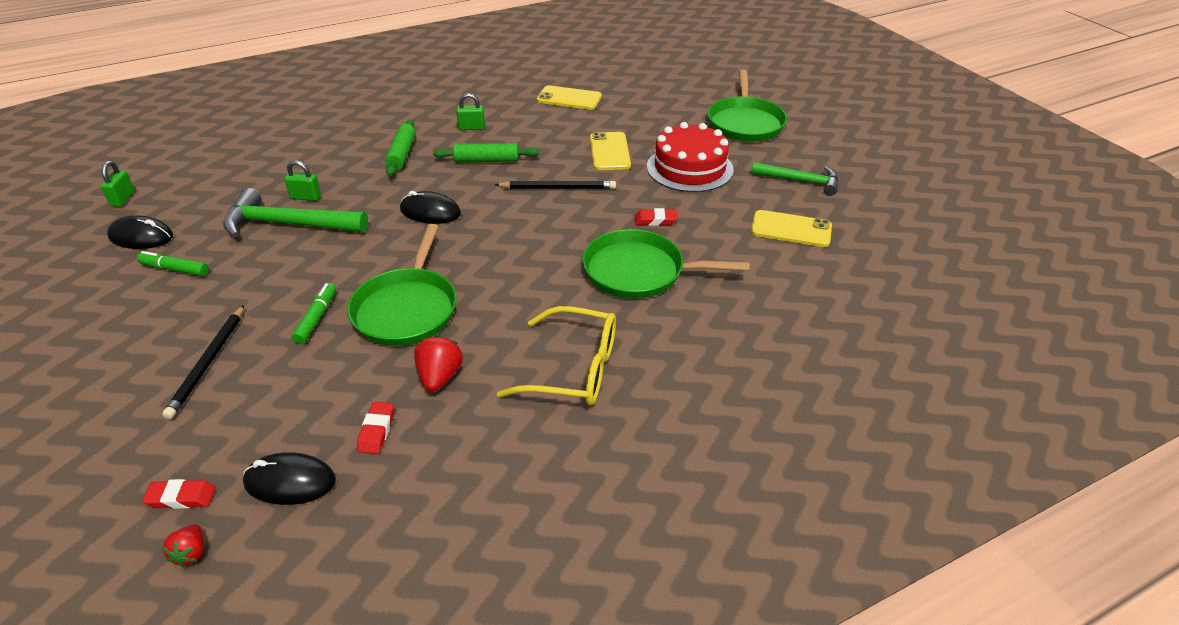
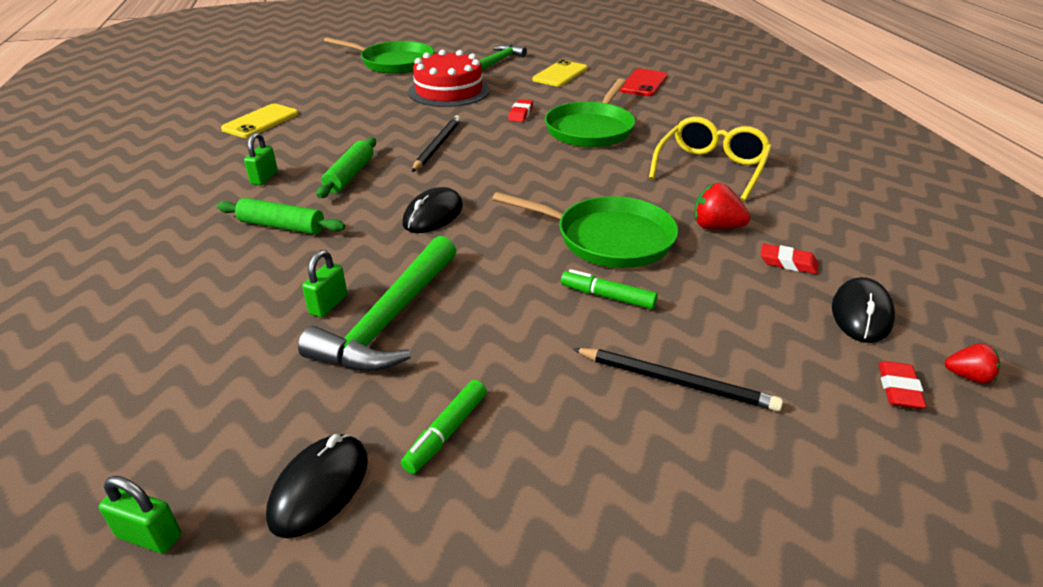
camera: 75 degrees left, 5 degrees down
yellow phone [590,132,631,170] -> none
none -> red phone [619,68,668,96]

